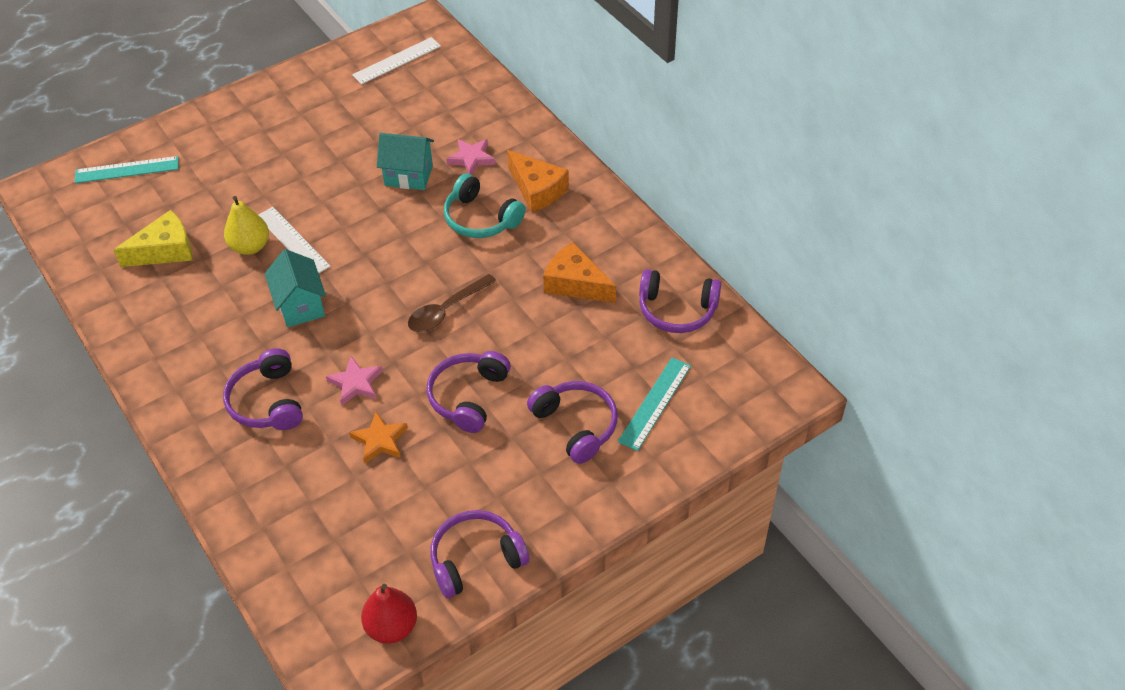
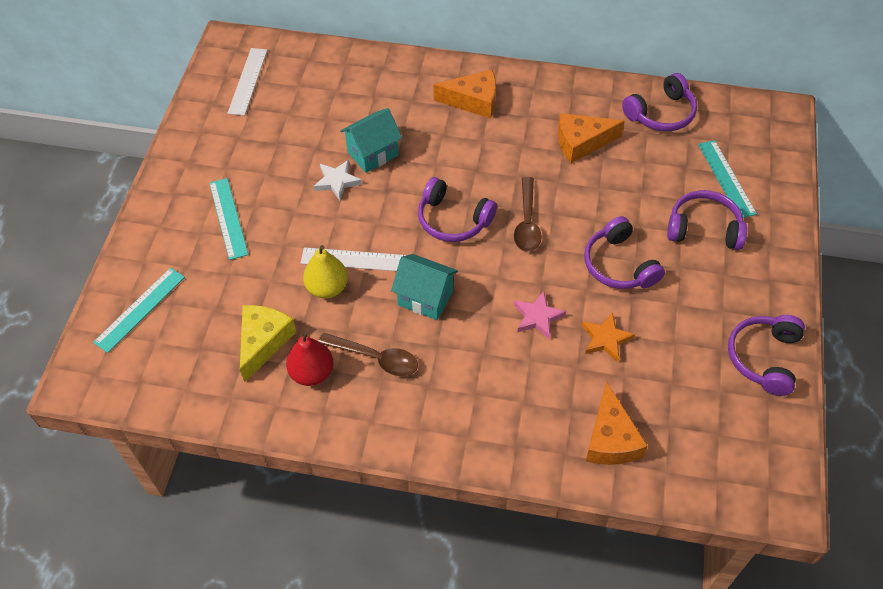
camera: 45 degrees left, 5 degrees up
purple headphones [223,348,303,430] -> purple headphones moved to [418,177,497,242]
red pear [361,584,417,644] -> red pear moved to [286,331,334,386]
turquoise headphones [444,173,526,238] -> none
pink star [446,139,496,175] -> none
none -> turquoise ruler [209,178,249,260]
none -> white star [313,160,362,200]
none -> brown spoon [318,333,418,376]
none -> orange cheese [586,382,648,465]

